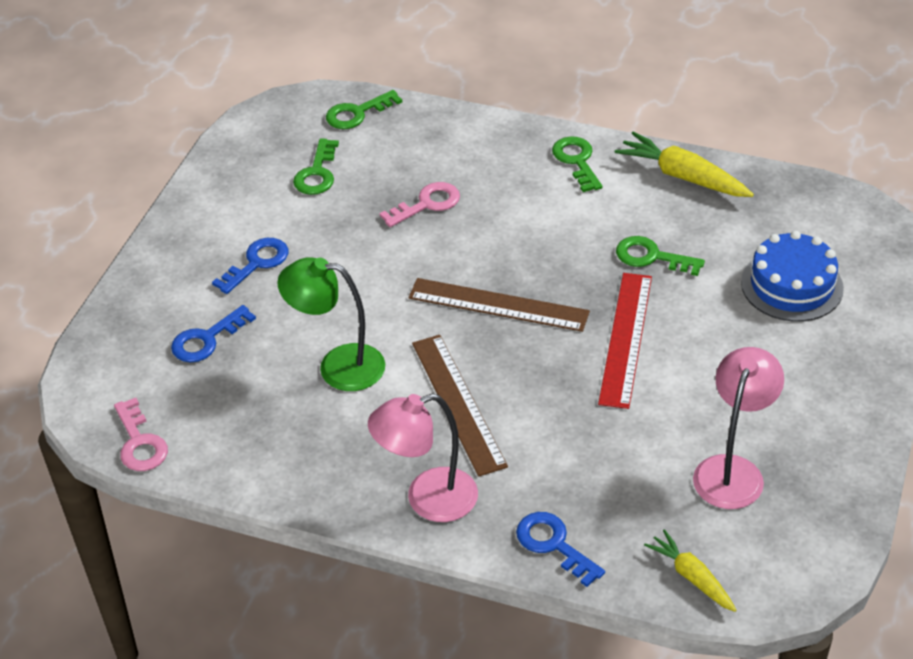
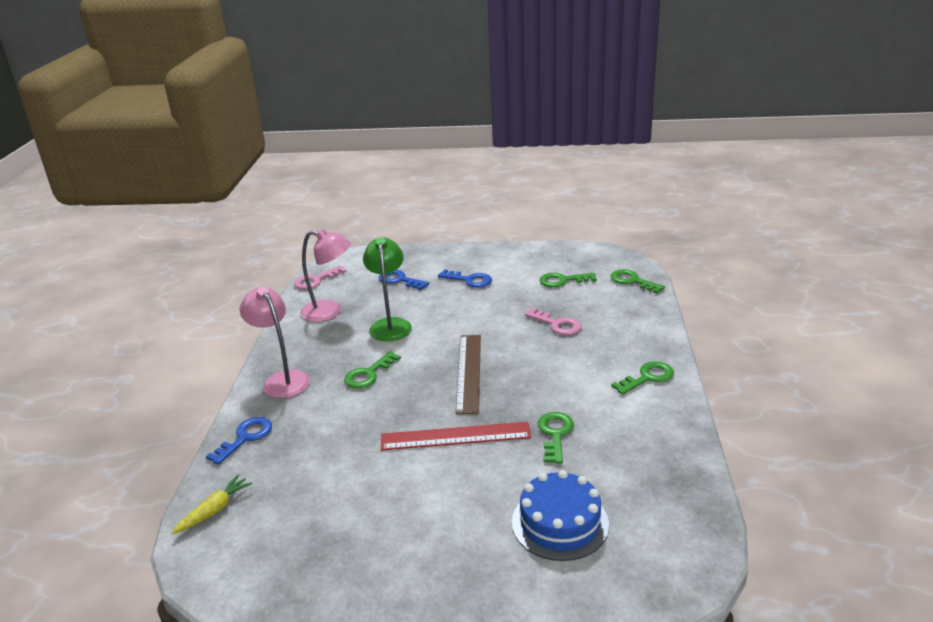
camera: 75 degrees right, 15 degrees down
brown ruler [412,335,508,477] -> green key [344,351,401,388]
yellow carrot [615,132,754,197] -> none
pink lamp [693,347,784,509] -> pink lamp moved to [300,229,351,322]

